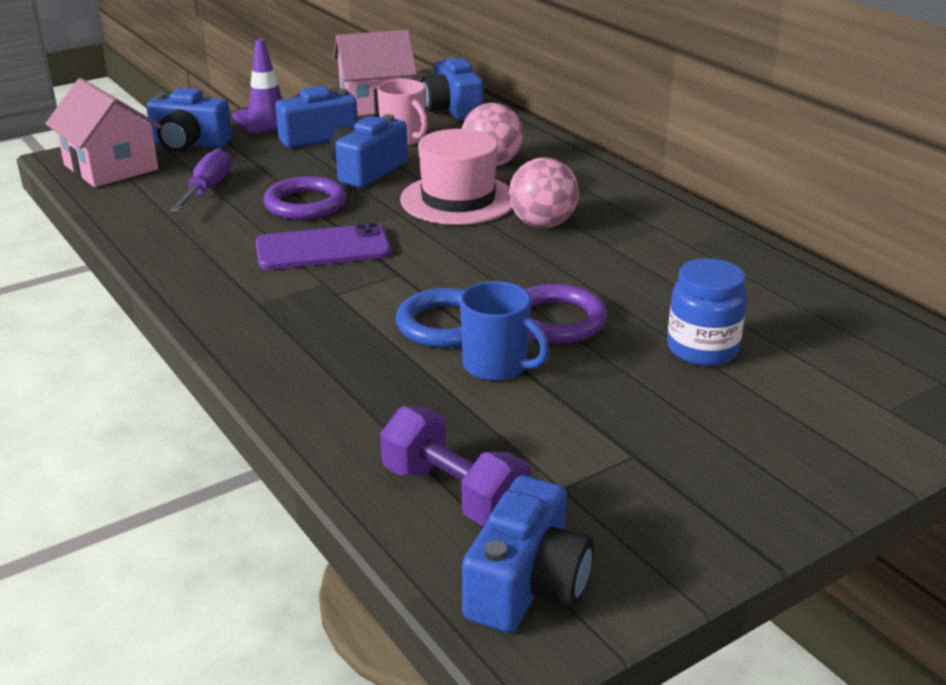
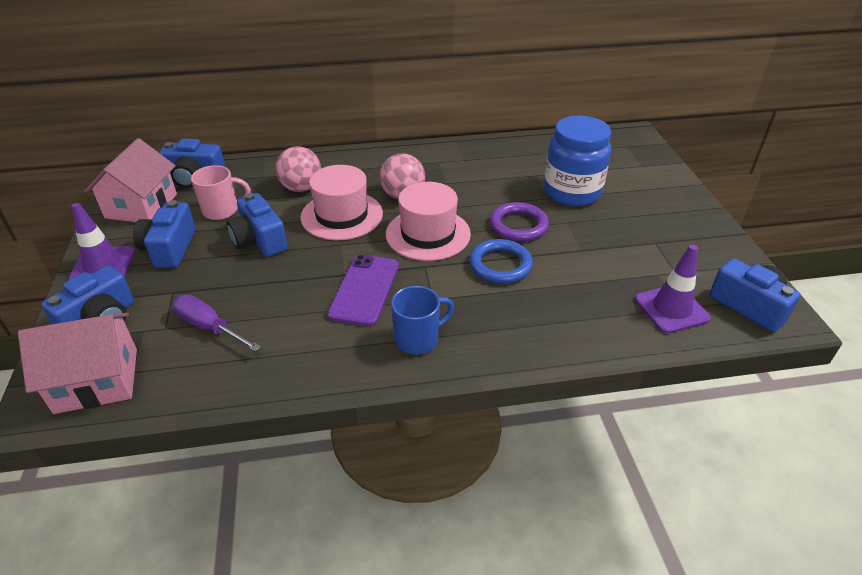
camera: 65 degrees left, 10 degrees up
purple ring [263,176,346,220] -> none
purple dumbbell [380,406,530,526] -> purple traffic cone [635,245,711,333]
blue mug [460,281,549,381] -> blue mug moved to [391,286,454,355]
blue jar [667,258,747,366] -> blue jar [544,116,611,206], size x1.53
none -> pink hat [386,182,471,261]

